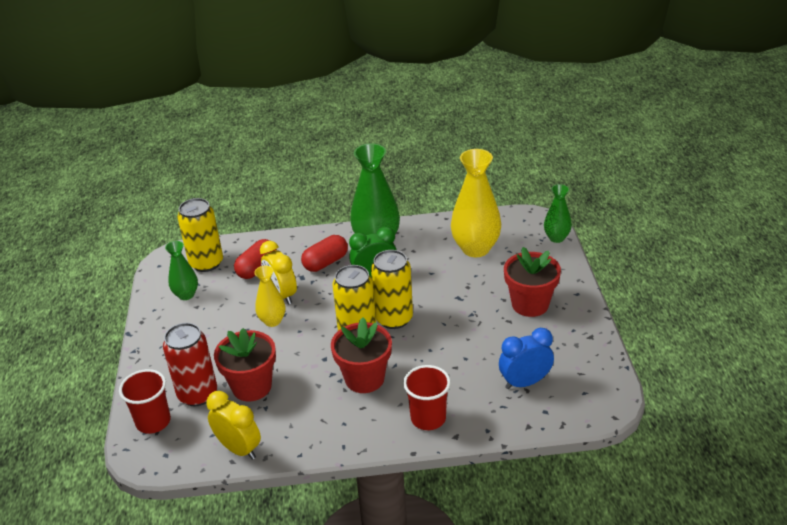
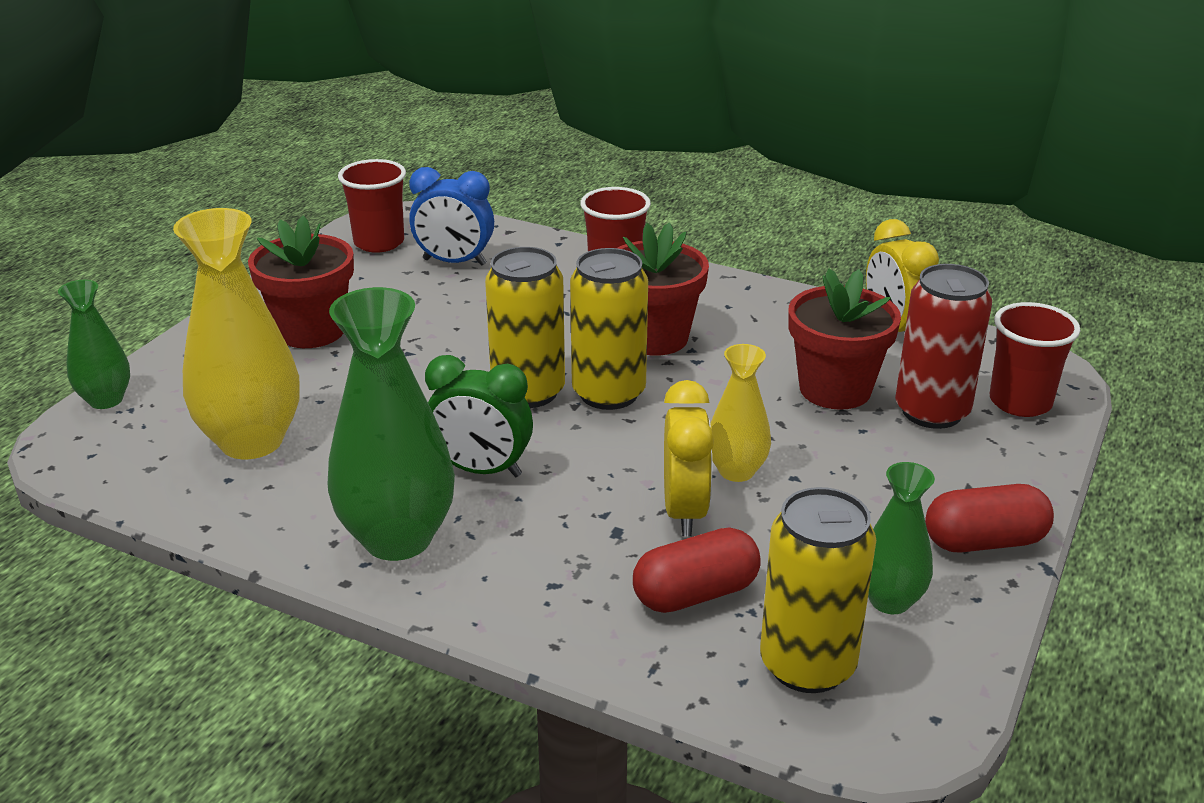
camera: 150 degrees left, 5 degrees down
red capsule [301,235,348,272] -> red capsule moved to [925,484,1054,553]
none -> red cup [338,159,406,253]

